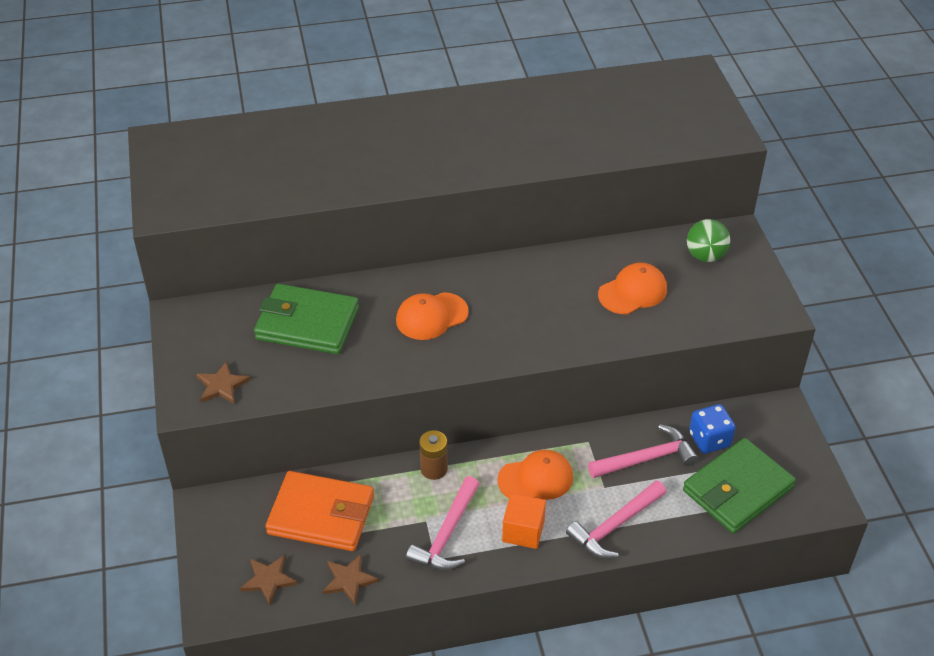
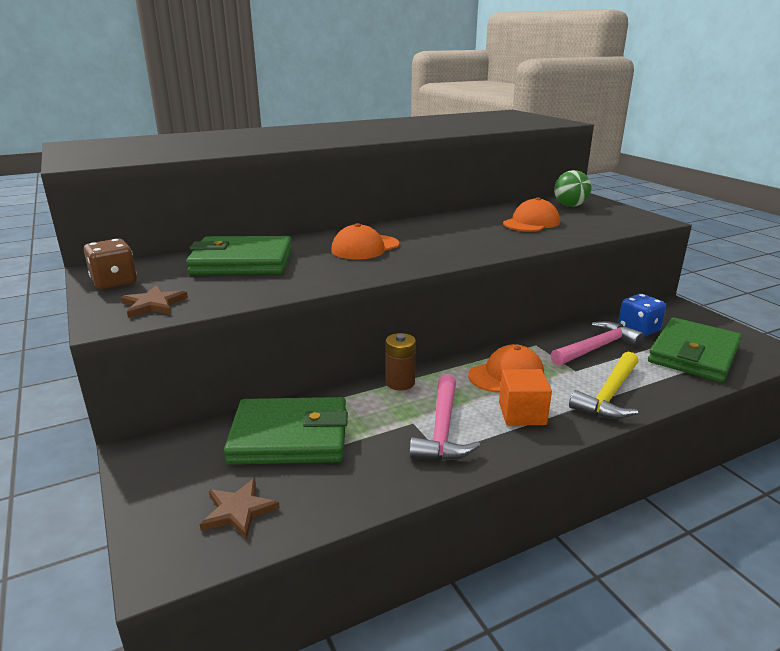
camera: 15 degrees left, 20 degrees down
orange wallet [265,471,374,551] -> green wallet [224,397,348,465]
brown star [323,554,379,605] -> none
pink hammer [566,480,666,558] -> yellow hammer [569,351,638,419]
none -> brown dice [84,239,137,289]

